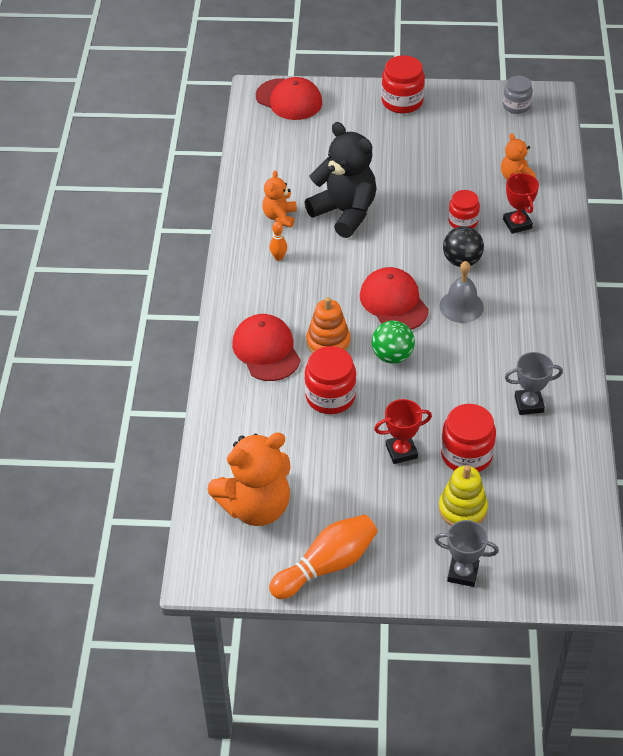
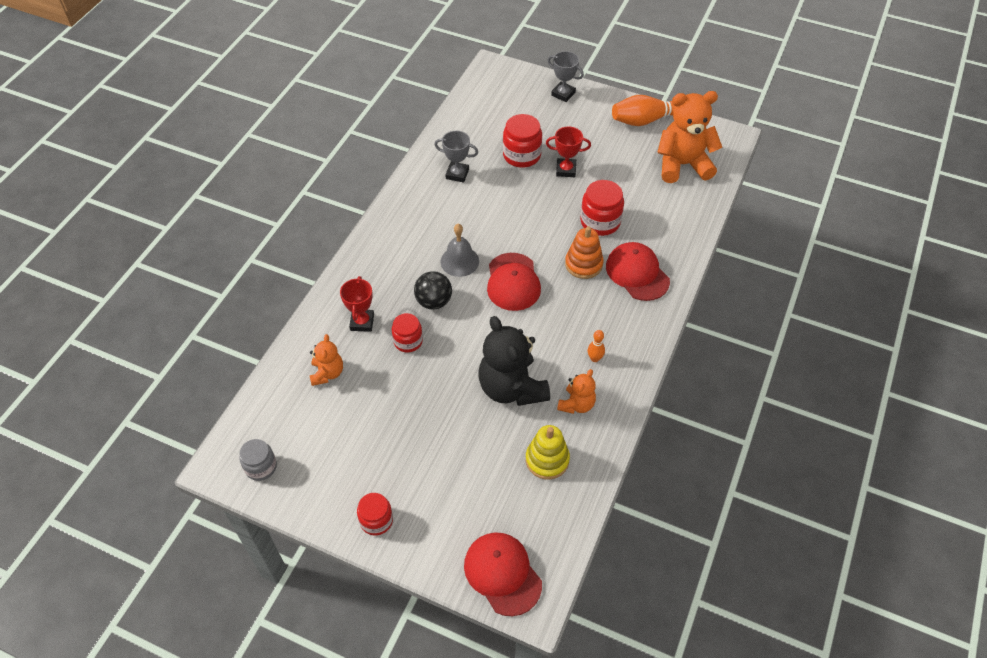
camera: 160 degrees left, 5 degrees up
red cap [232,314,300,381] -> red cap turned 150 degrees clockwise [606,242,670,301]
green ball [372,320,415,364] -> none
red jar [381,55,425,113] -> red jar [357,493,393,535], size x0.66
yellow stacking toy [439,465,488,526] -> yellow stacking toy moved to [526,425,570,480]

